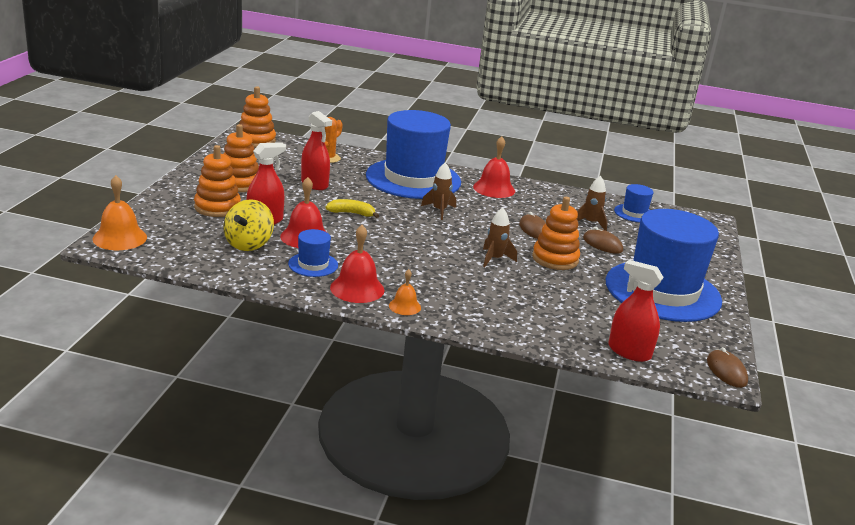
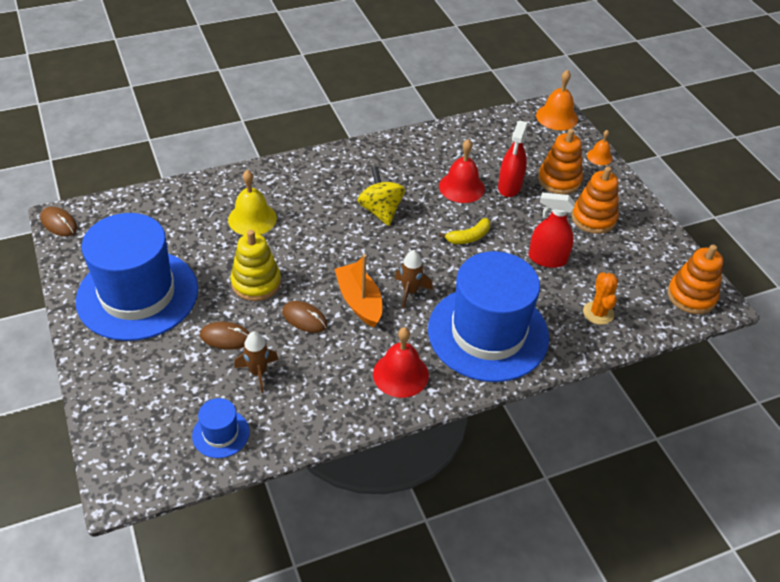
camera: 145 degrees right, 20 degrees up
yellow spinning top [223,199,274,251] -> yellow spinning top moved to [357,166,405,226]
blue hat [288,229,338,277] -> none
red bell [330,225,384,303] -> none
orange bell [389,269,421,315] -> orange bell moved to [587,130,613,165]
brown rocket [483,208,517,268] -> none
orange stacking toy [532,197,580,270] -> yellow stacking toy [230,230,281,301]
red spray bottle [608,260,664,362] -> none
none -> yellow bell [228,170,277,235]
none -> orange boat [335,254,382,327]

